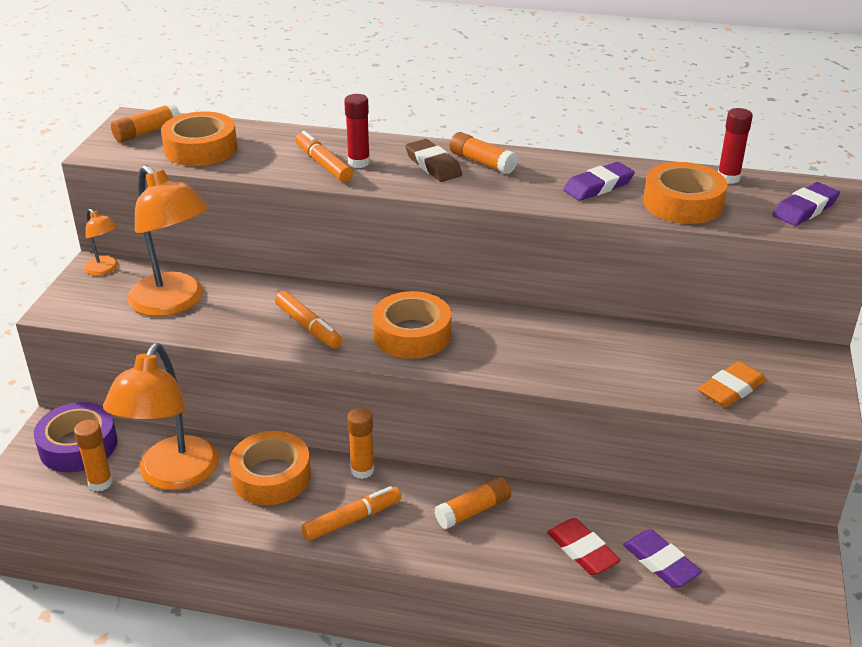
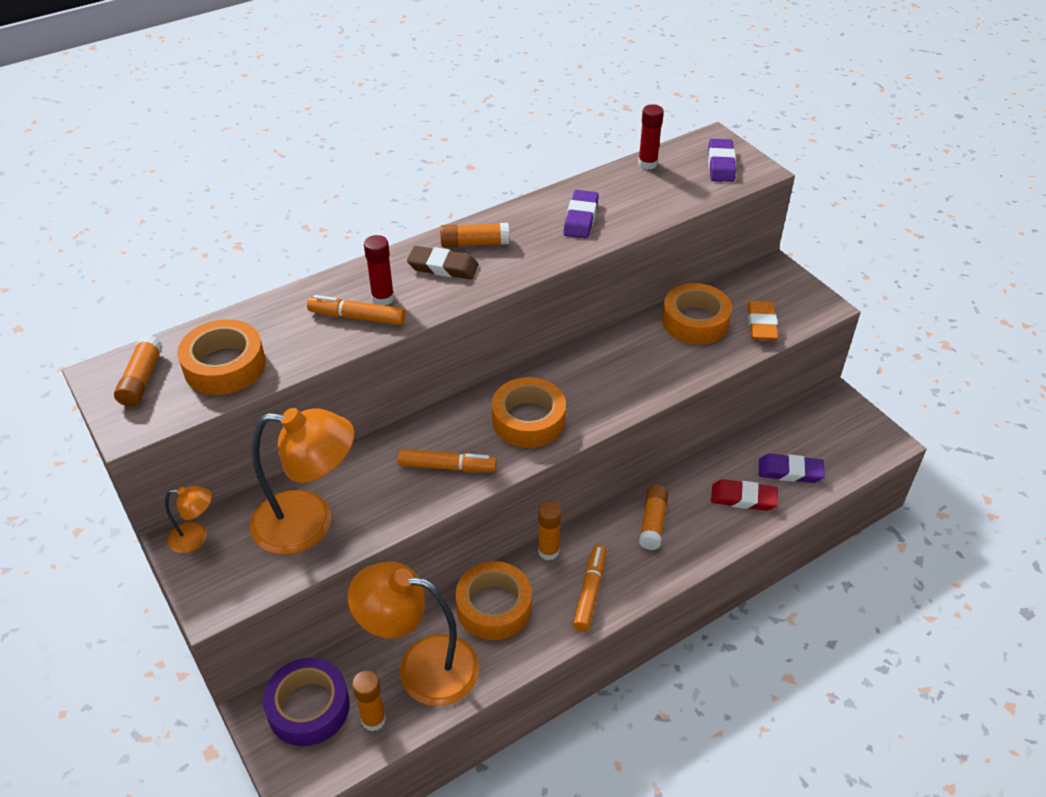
camera: 45 degrees left, 10 degrees up
orange lamp [103,343,219,490] -> orange lamp turned 135 degrees clockwise [348,561,479,706]
orange tape [643,162,727,224] -> orange tape moved to [662,283,732,344]

